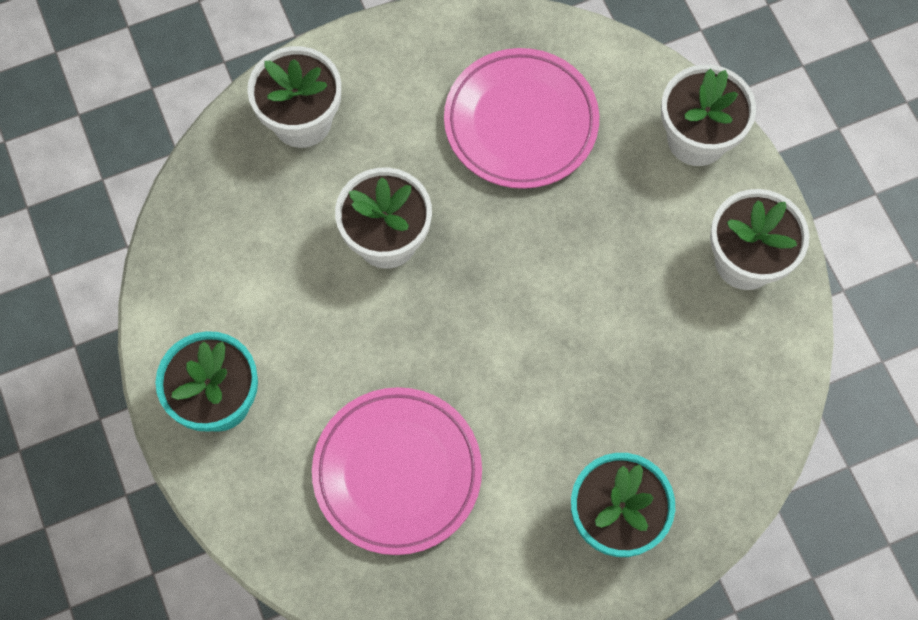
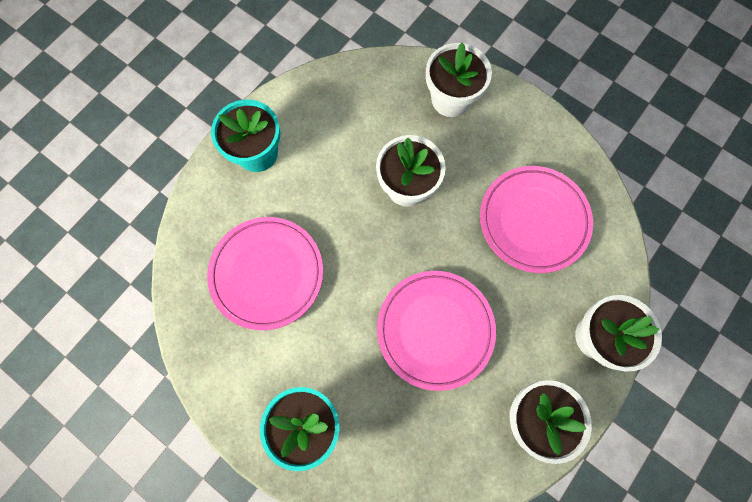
camera: 60 degrees right, 5 degrees up
none -> pink plate [377,271,496,391]

